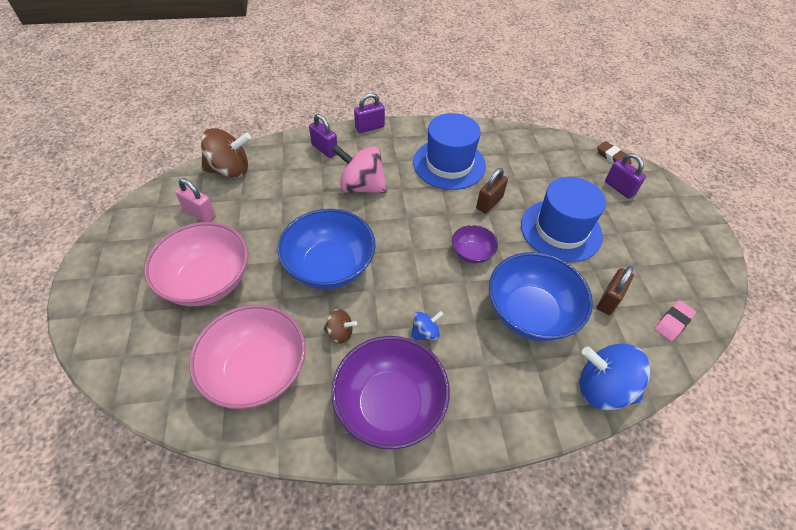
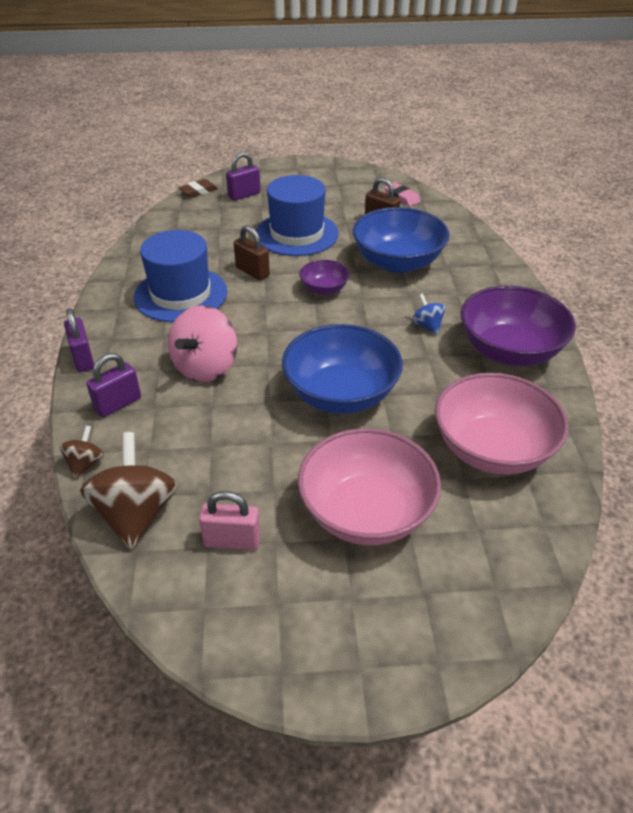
camera: 85 degrees left, 10 degrees down
pink padlock [175,178,216,222] -> pink padlock turned 60 degrees clockwise [199,491,261,551]
brown spinning top [324,309,357,344] -> brown spinning top moved to [59,425,104,479]
blue spinning top [580,343,650,410] -> none

